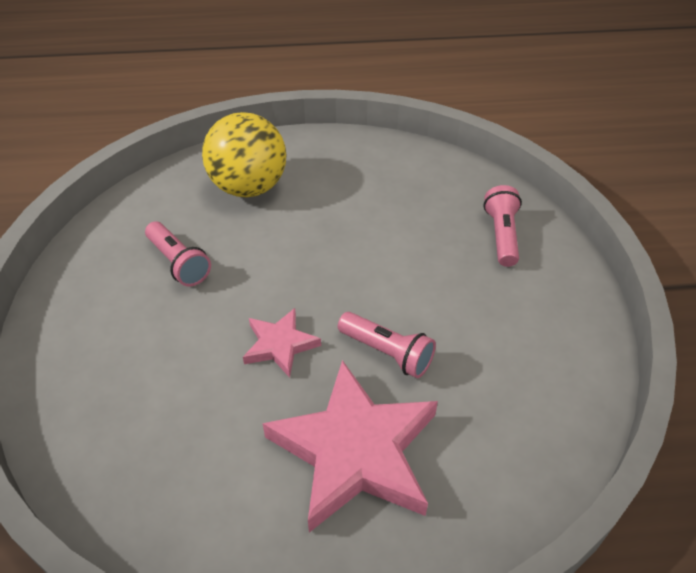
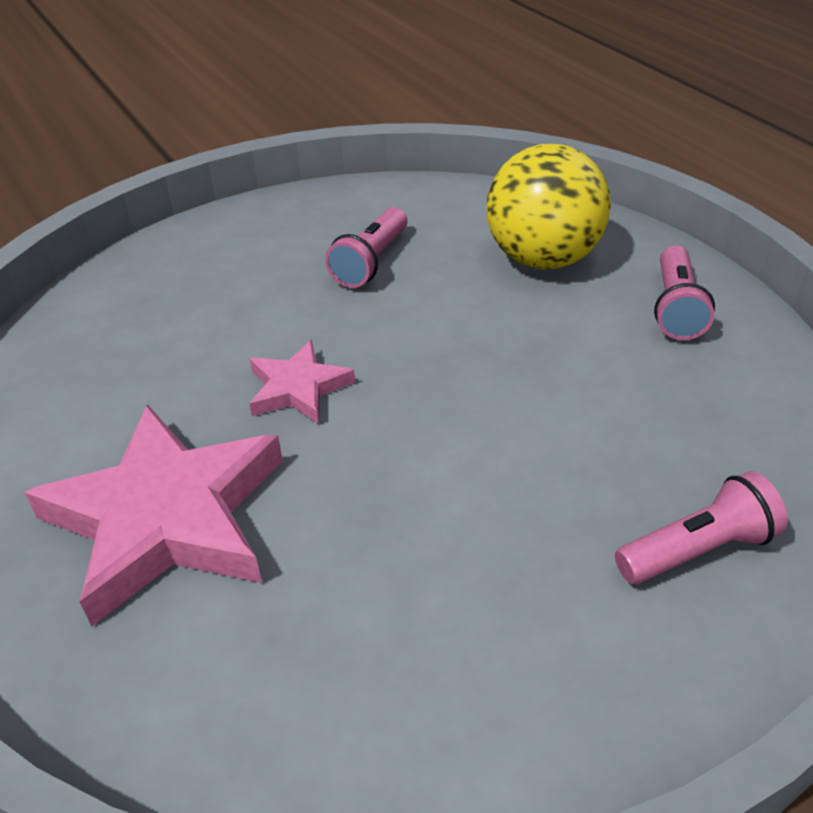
camera: 65 degrees right, 5 degrees down
pink flashlight [338,312,436,378] -> pink flashlight moved to [654,245,715,340]

